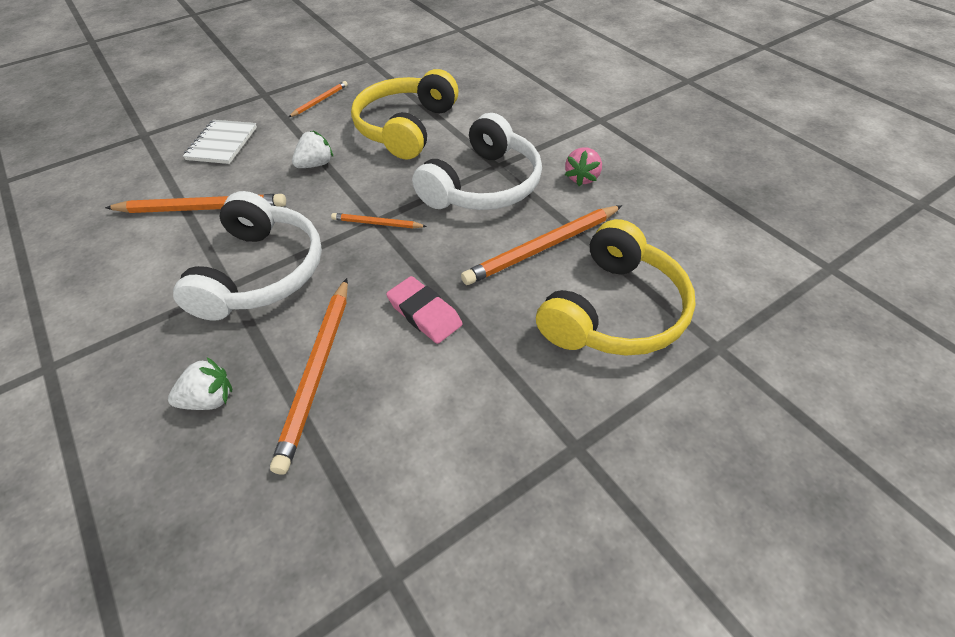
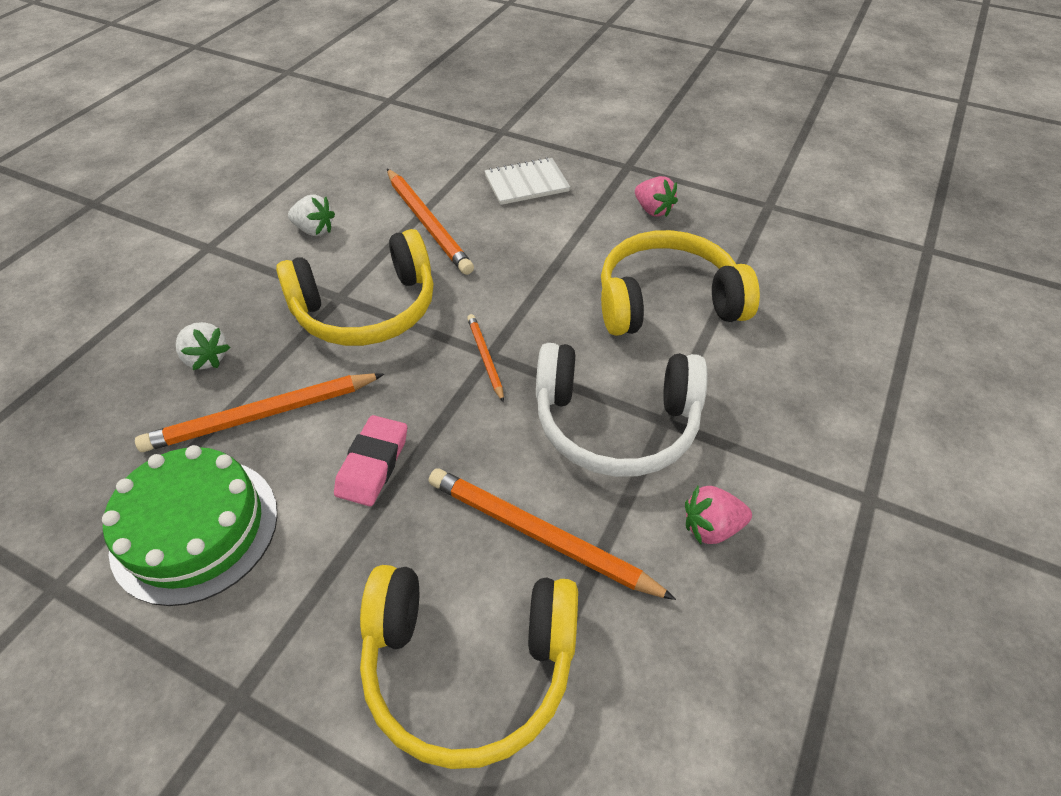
camera: 60 degrees right, 0 degrees up
white headphones [173,191,322,320] -> yellow headphones [276,229,434,346]
orange pencil [289,81,348,117] -> pink strawberry [635,176,678,217]
white strawberry [292,131,333,168] -> white strawberry moved to [288,195,335,236]
none -> green cake [102,445,278,606]

